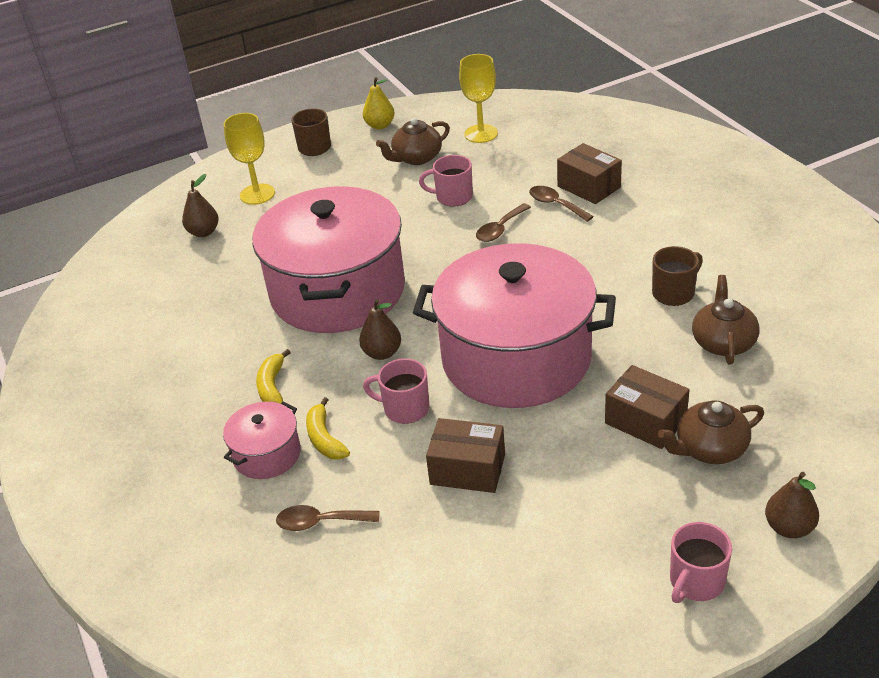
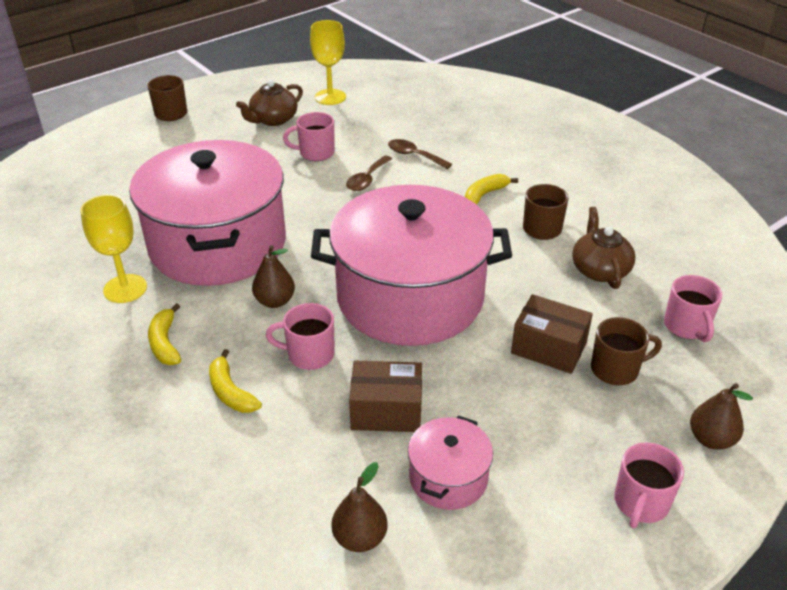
camera: 15 degrees left, 0 degrees up
brown pear [182,174,219,237] -> brown pear moved to [332,462,388,552]
pink pot [223,402,301,479] -> pink pot moved to [408,415,493,510]
yellow goblet [224,113,275,205] -> yellow goblet moved to [80,195,147,303]
brown spoon [276,505,380,531] -> none
yellow pear [363,77,395,129] -> none
brown box [557,143,622,204] -> none
brown teapot [658,401,764,464] -> brown mug [591,317,662,385]
none -> yellow banana [465,174,518,205]
none -> pink mug [664,275,722,342]

